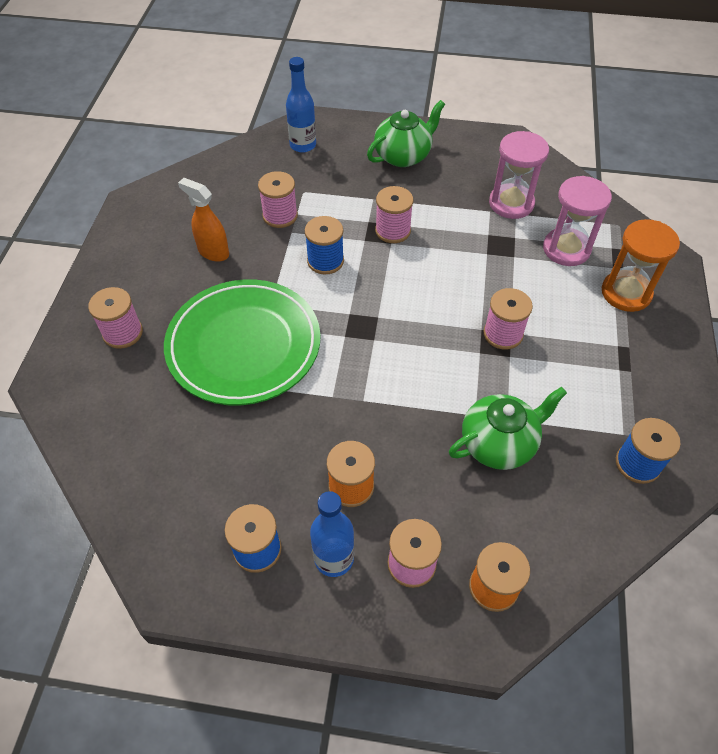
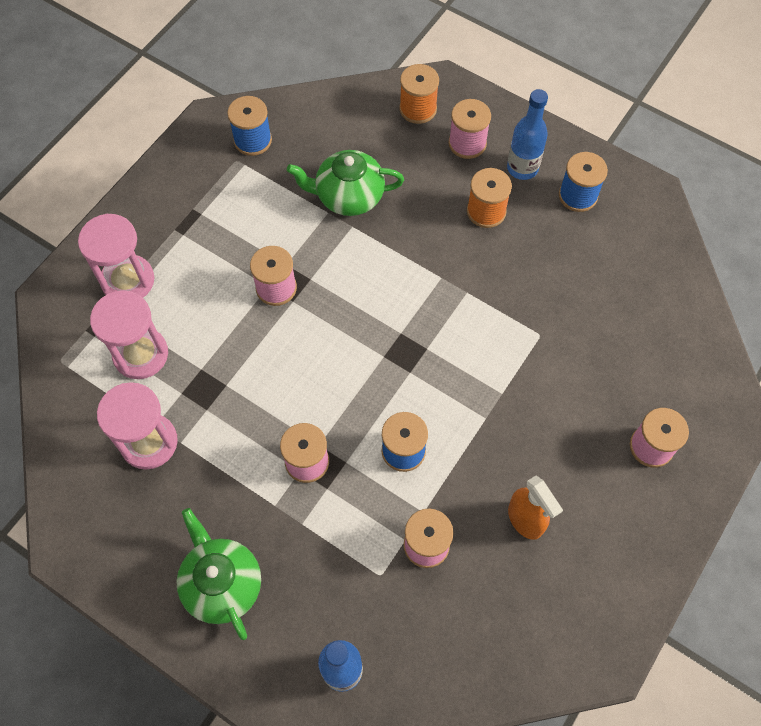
camera: 155 degrees left, 10 degrees up
green plate [164,279,321,405] -> none
green teapot [367,100,445,167] -> green teapot turned 75 degrees clockwise [177,508,261,640]
orange hourglass [602,219,680,312] -> pink hourglass [78,214,155,298]

